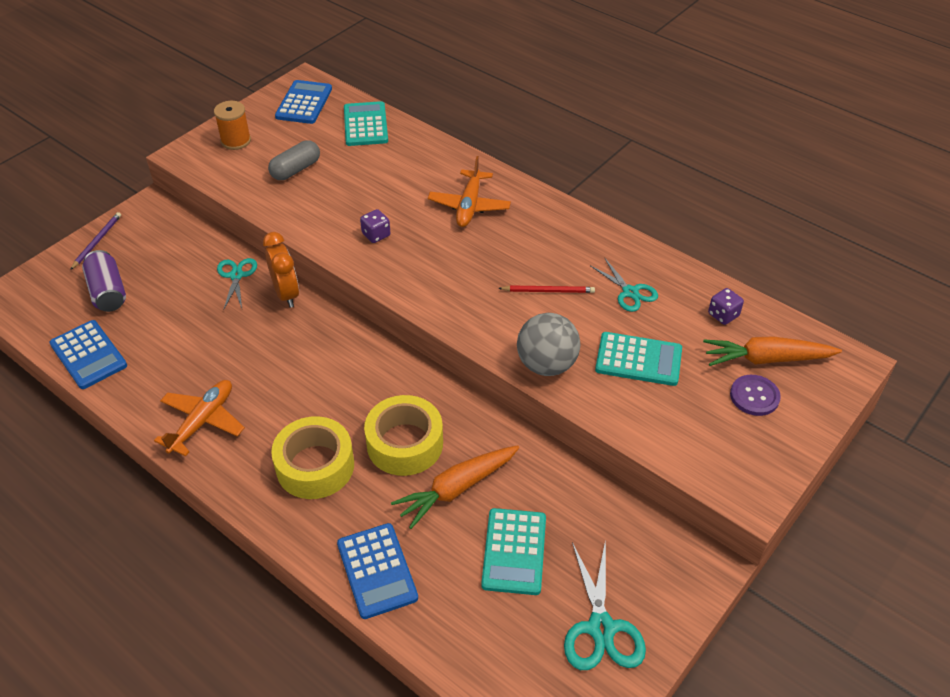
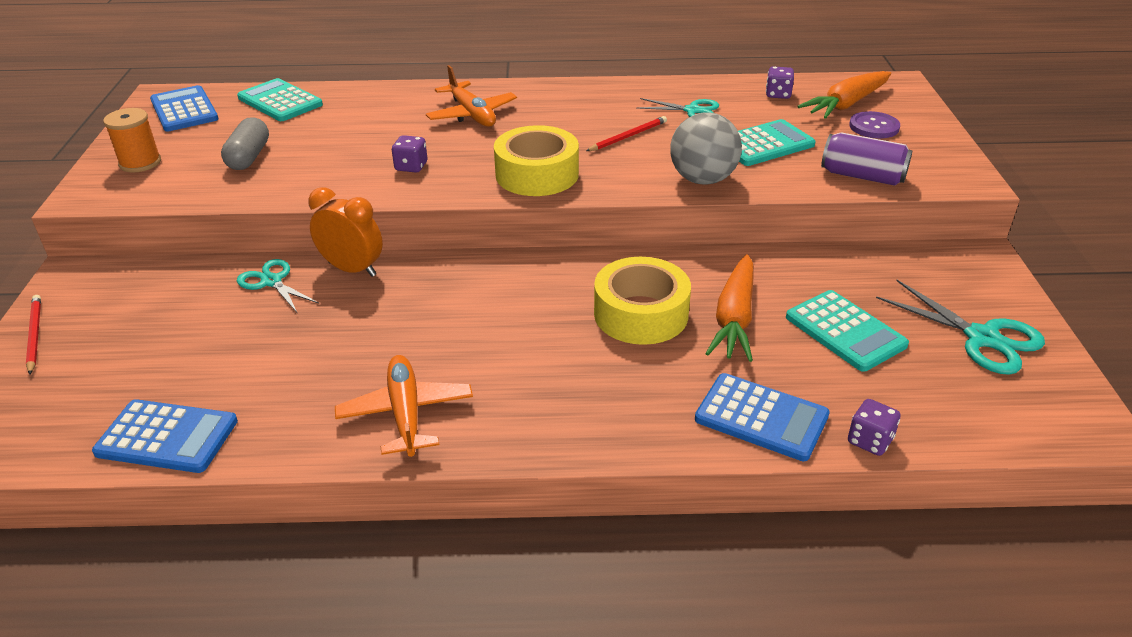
camera: 40 degrees left, 10 degrees down
purple pencil [70,212,121,270] -> red pencil [26,295,41,375]
purple can [82,250,126,312] -> purple can moved to [821,132,913,186]
yellow tape [271,416,354,499] -> yellow tape moved to [494,125,579,196]
none -> purple dice [848,399,900,456]

